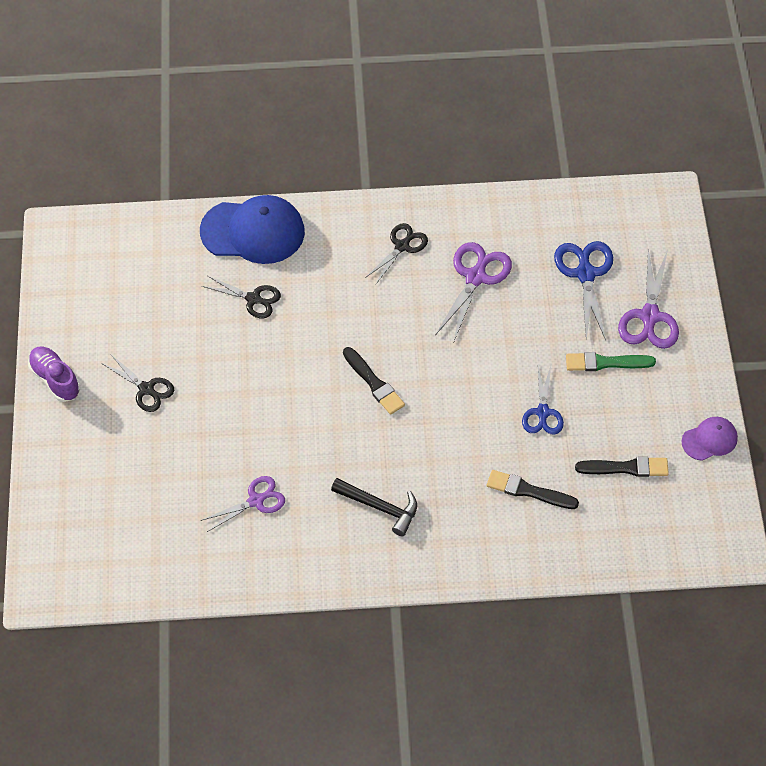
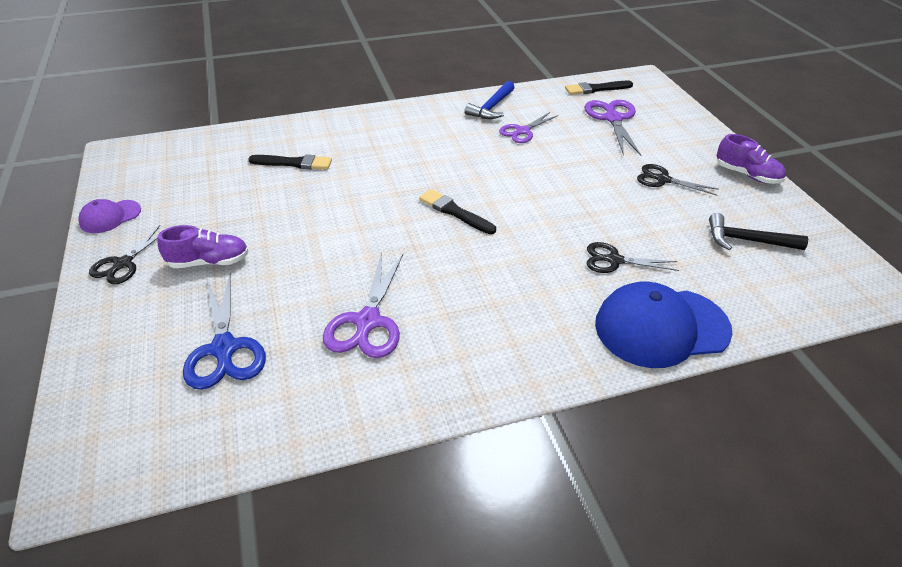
camera: 165 degrees right, 15 degrees down
black hammer [331,478,417,536] -> black hammer moved to [709,213,808,250]
black scissors [365,223,428,285] -> black scissors moved to [89,225,160,284]
blue scissors [522,366,564,435] -> none
green brush [566,352,656,371] -> purple shoe [157,225,249,268]
black brush [575,457,669,477] -> black brush moved to [565,81,633,95]
purple scissors [618,248,679,349] -> purple scissors moved to [584,100,641,156]
none -> blue hammer [465,81,515,119]

